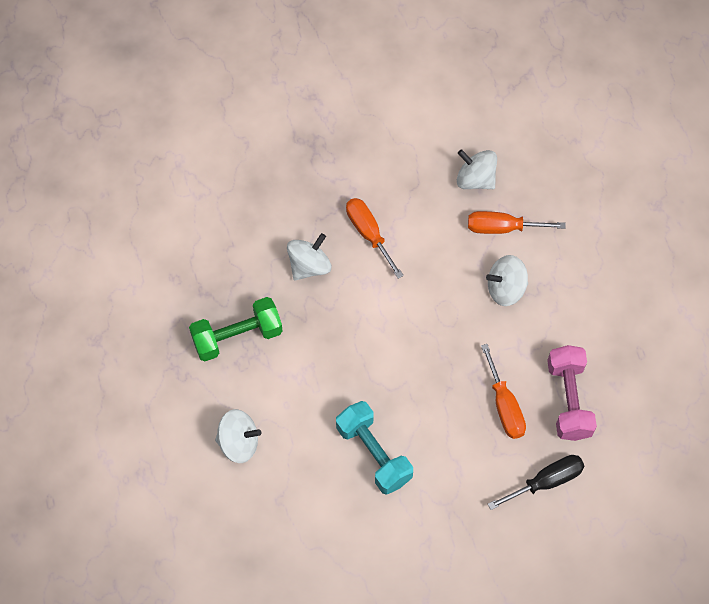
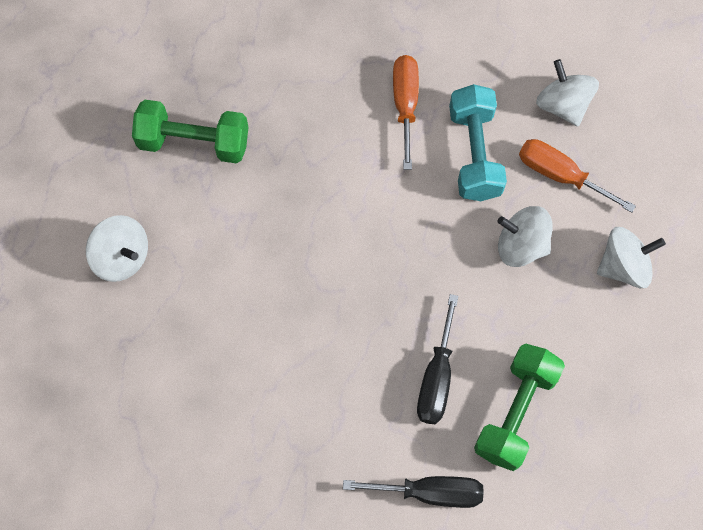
camera: 30 degrees right, 5 degrees up
white spinning top [287,233,331,280] -> white spinning top moved to [597,227,666,288]
turquoise dumbbell [336,401,413,495] -> turquoise dumbbell moved to [449,84,507,201]
orange screwdriver [481,344,526,439] -> black screwdriver [417,294,458,424]
pink dumbbell [547,345,597,441] -> green dumbbell [474,344,565,471]

